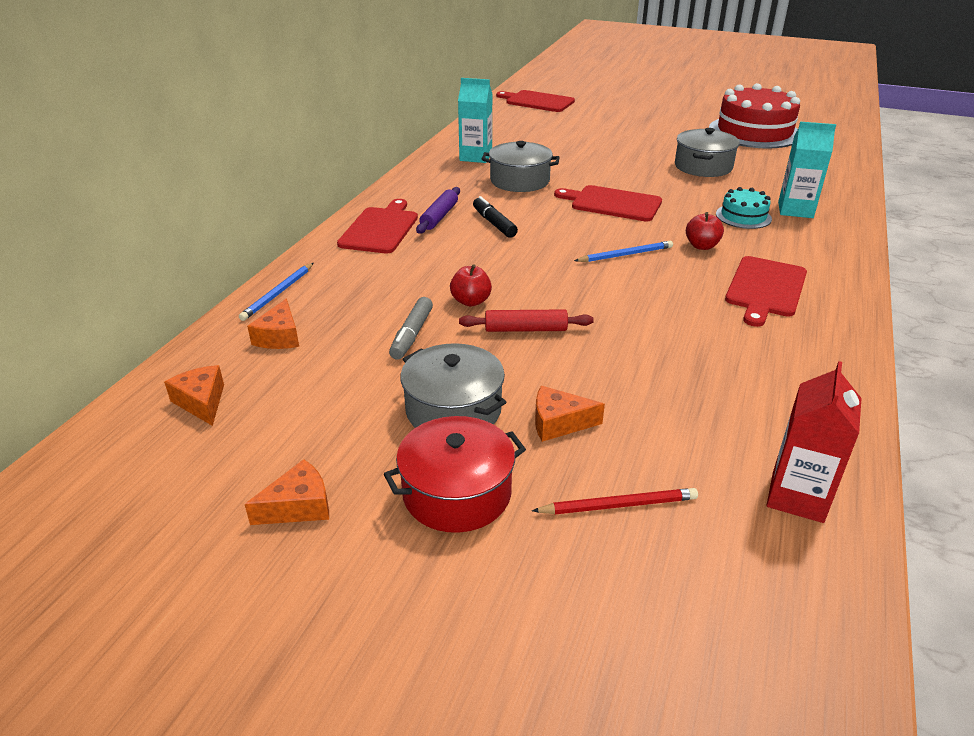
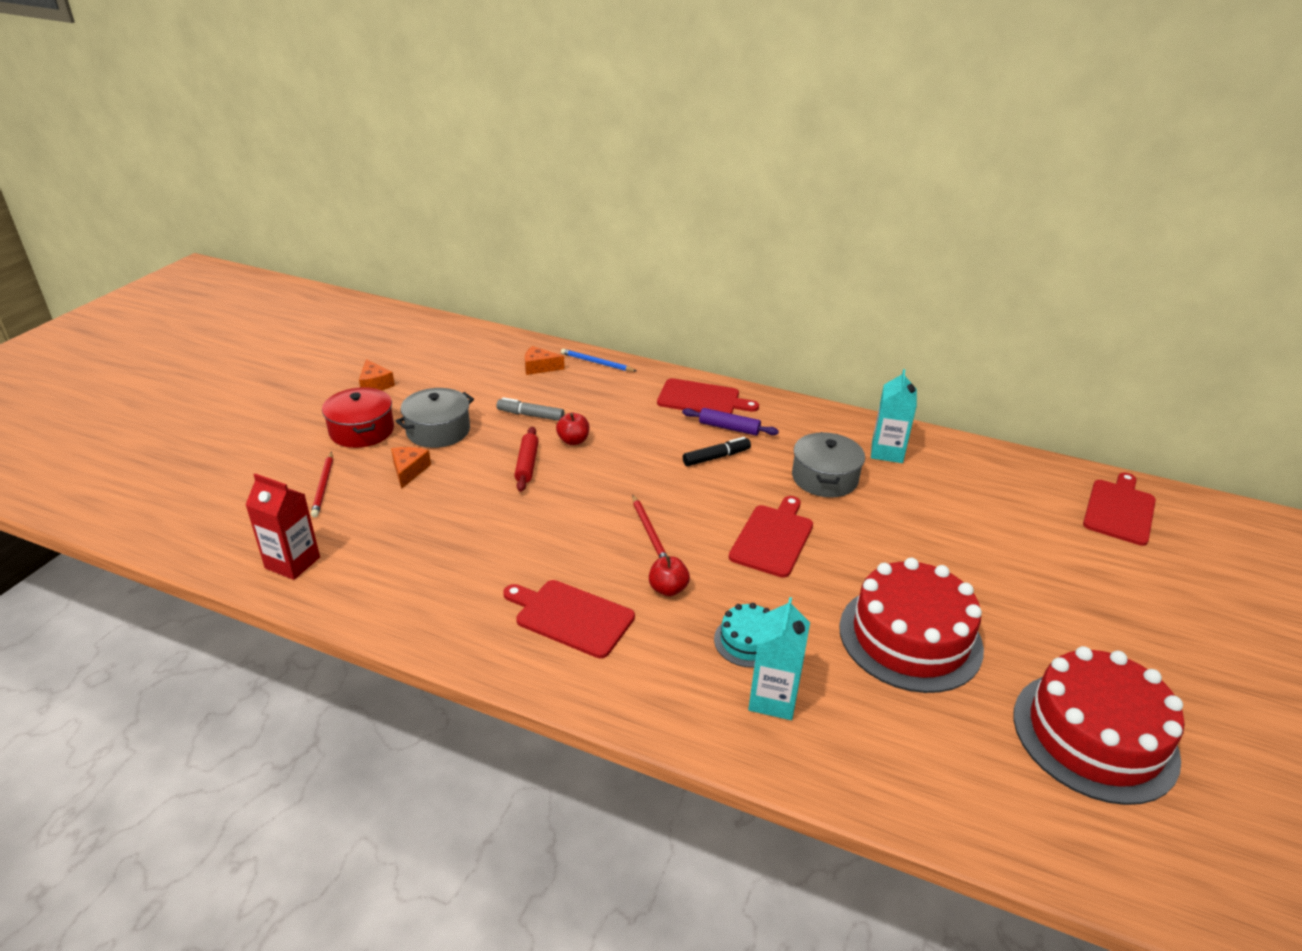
camera: 90 degrees right, 0 degrees up
orange cheese [164,365,224,426] -> none
blue pencil [574,241,673,262] -> red pencil [632,495,667,558]
grey pot [675,128,740,177] -> red cake [839,558,984,693]

